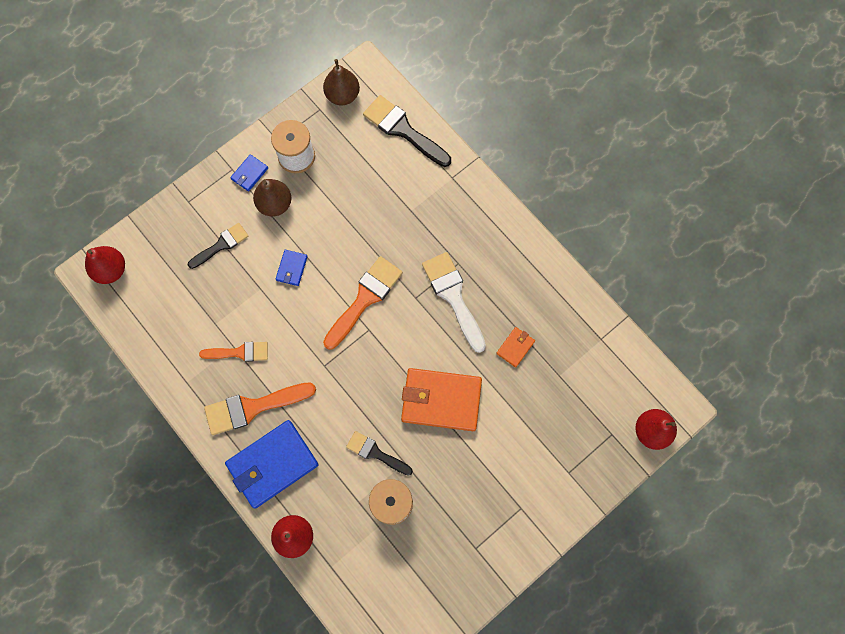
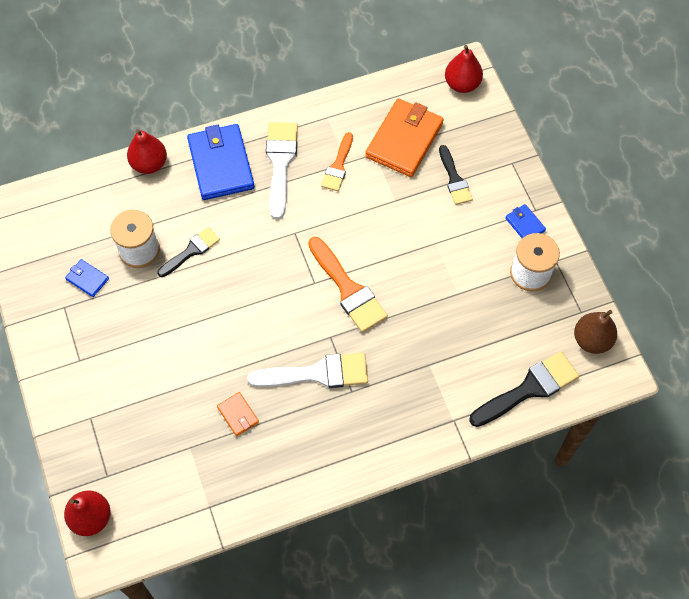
camera: 110 degrees right, 10 degrees down
orange brush [204,382,316,435] -> white brush [266,122,298,219]
brown pear [253,179,292,216] -> none
blue wallet [276,250,308,286] -> blue wallet moved to [65,259,109,297]
orange wallet [401,368,482,431] -> orange wallet moved to [365,99,444,177]

